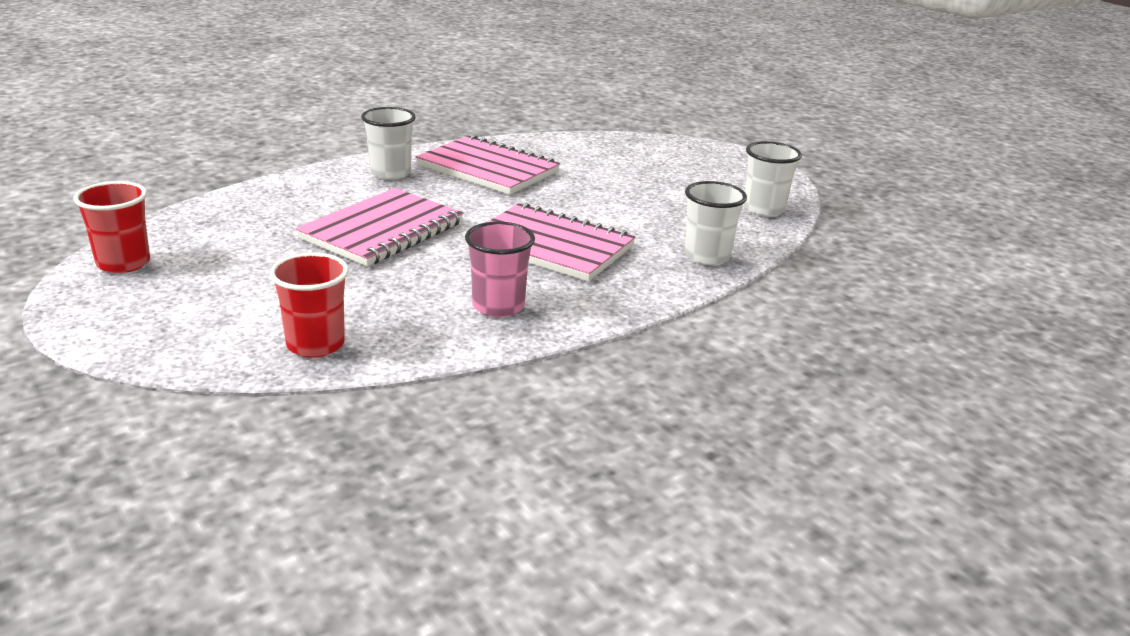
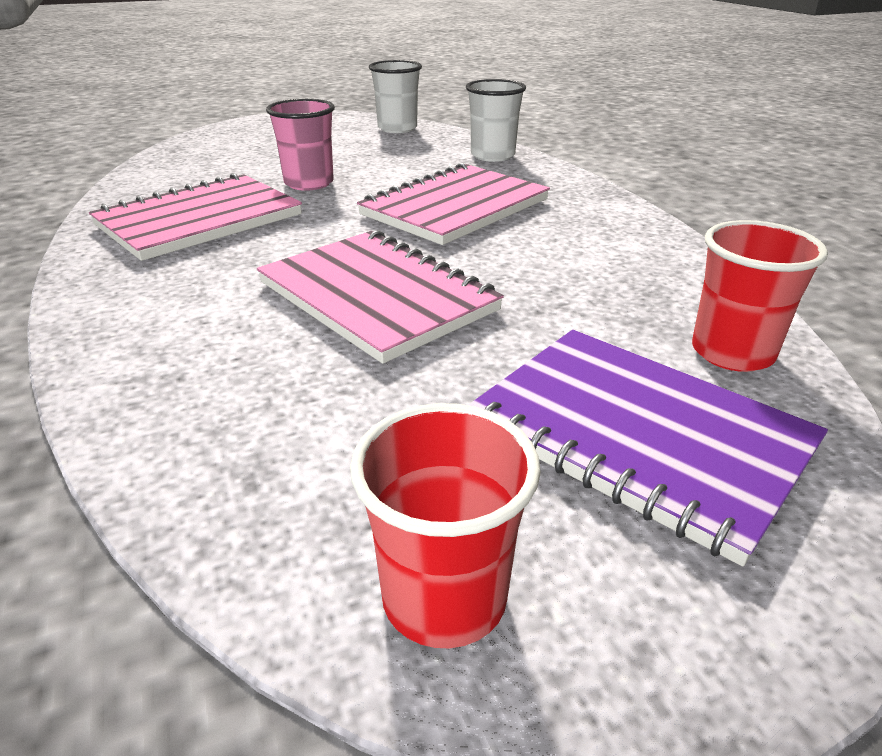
camera: 75 degrees left, 5 degrees up
white cup [361,107,416,180] -> none
pink cup [465,222,535,317] -> pink cup moved to [266,99,335,191]
none -> purple notebook [469,330,828,566]

